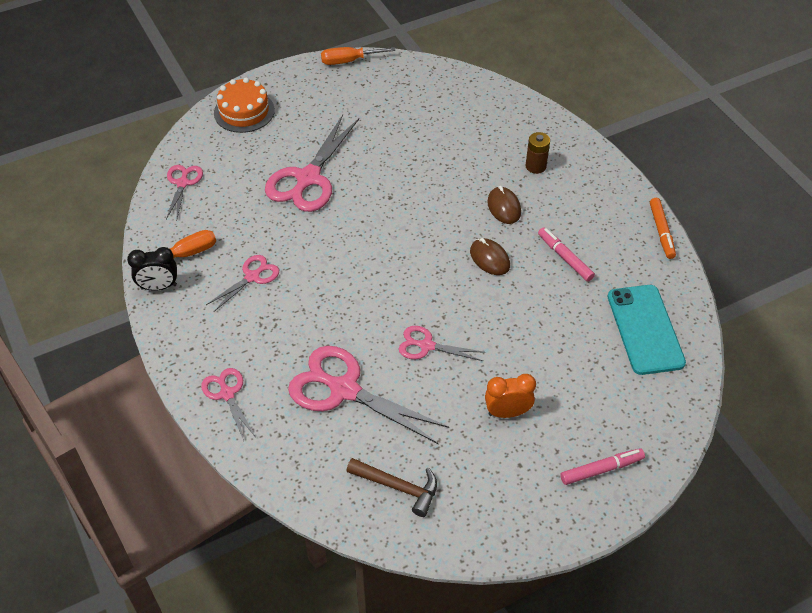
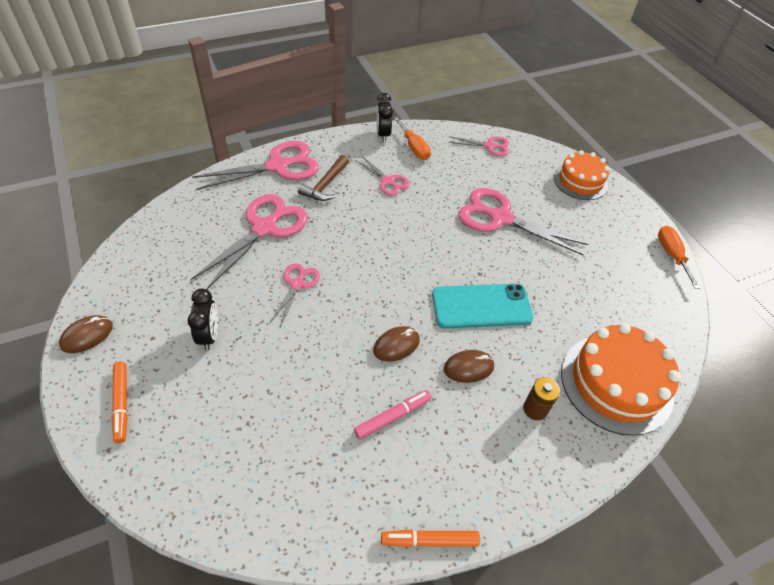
camera: 90 degrees right, 0 degrees up
pink scissors [201,368,255,441] -> pink scissors [192,141,319,190], size x1.87
brown hammer [346,458,437,517] -> brown hammer moved to [298,155,349,201]
orange clock [485,374,536,418] -> black clock [187,288,218,351]
pink marker [560,448,645,485] -> orange marker [111,361,128,443]
turquoise phone [608,285,686,375] -> turquoise phone moved to [432,284,534,329]
none -> brown mouse [59,315,113,353]
none -> orange cake [561,323,681,436]

